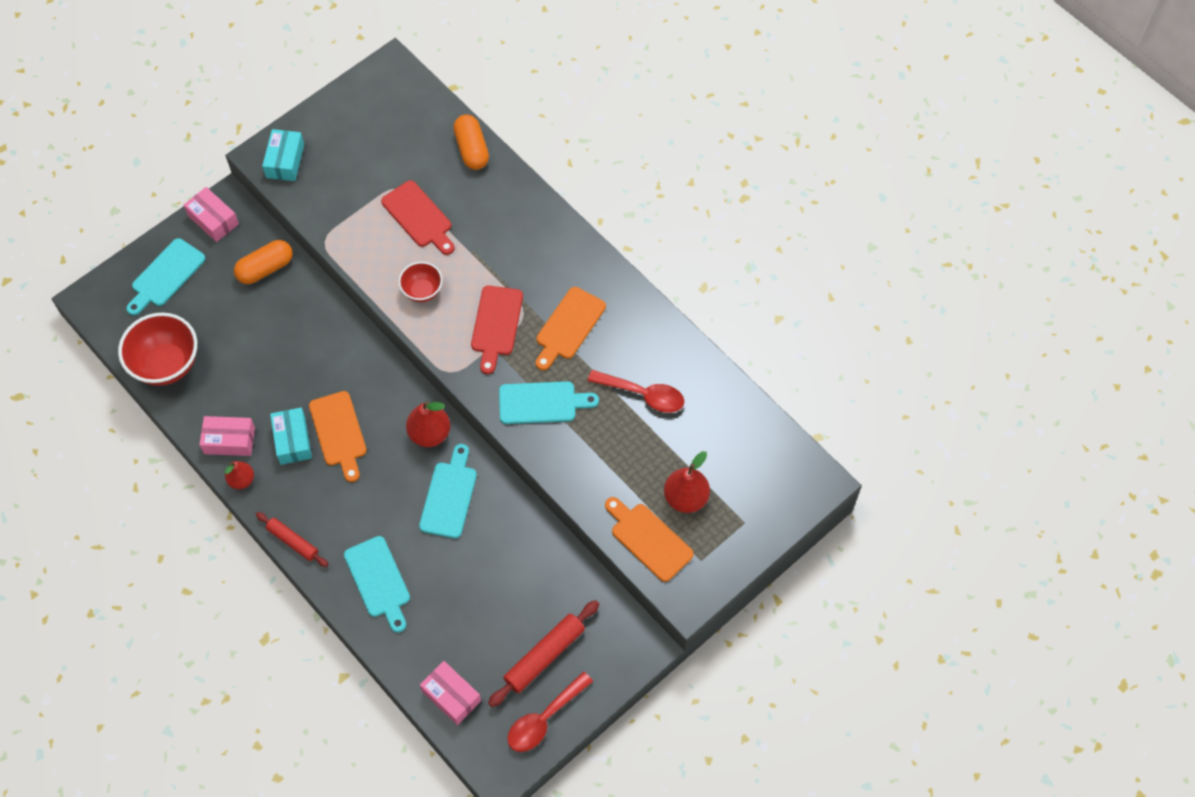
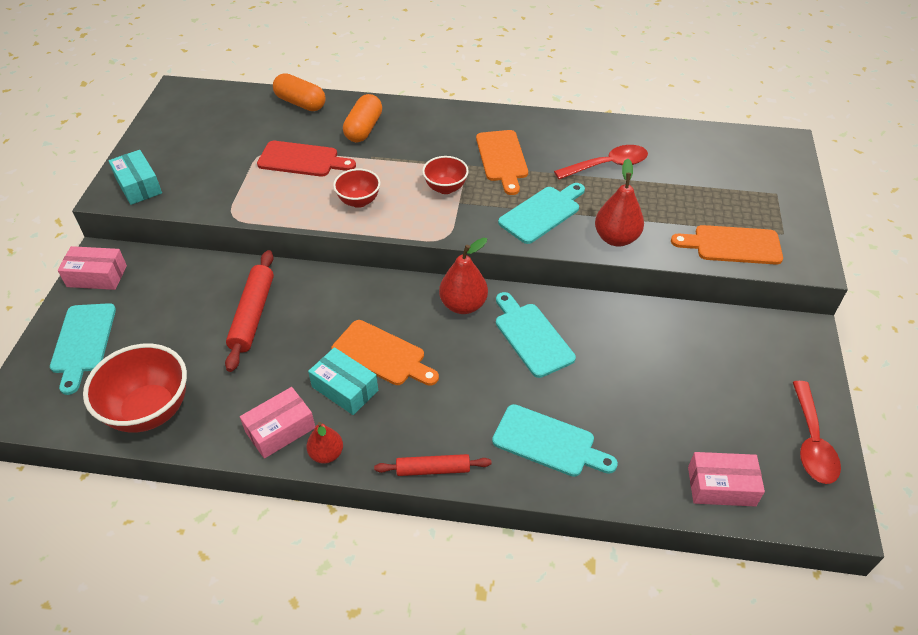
camera: 40 degrees left, 15 degrees down
orange capsule [234,240,293,284] -> orange capsule moved to [343,94,382,142]
red cutting board [471,286,523,374] -> red bowl [422,156,469,194]
red rolling pin [488,600,599,707] -> red rolling pin moved to [225,250,274,372]
red pear [664,451,710,513] -> red pear moved to [595,159,644,246]

